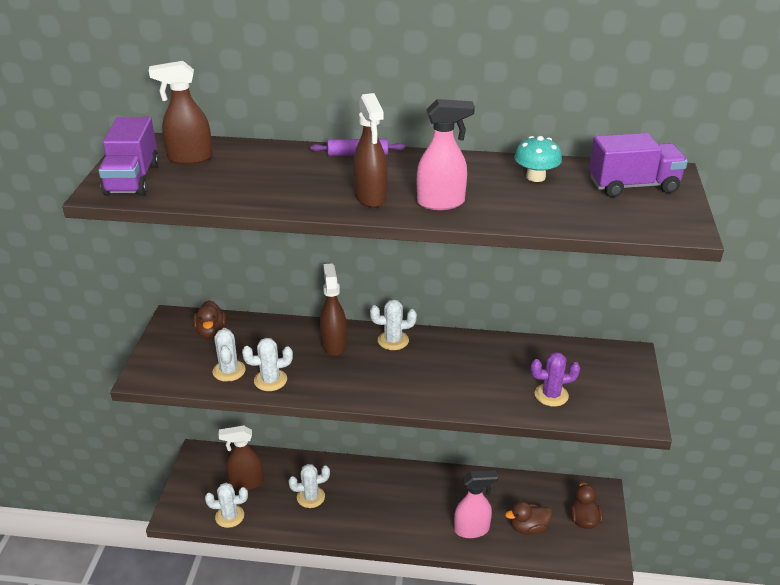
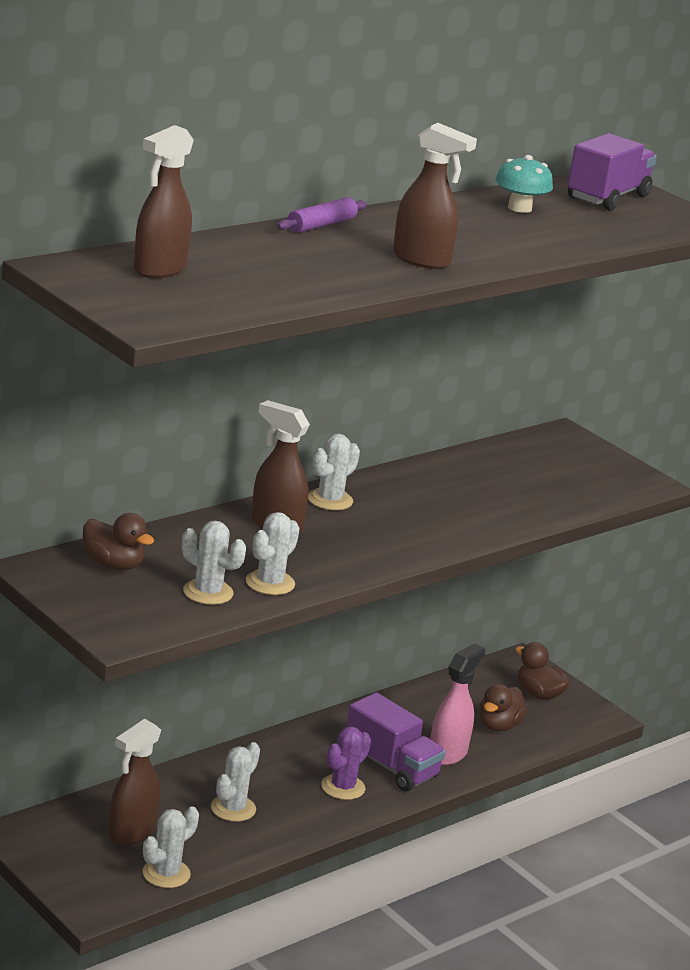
camera: 50 degrees left, 10 degrees down
purple truck [99,117,159,196] -> purple truck moved to [346,692,445,791]
pink spray bottle [417,99,475,210] -> none
purple cactus [531,352,580,407] -> purple cactus moved to [321,726,371,800]

